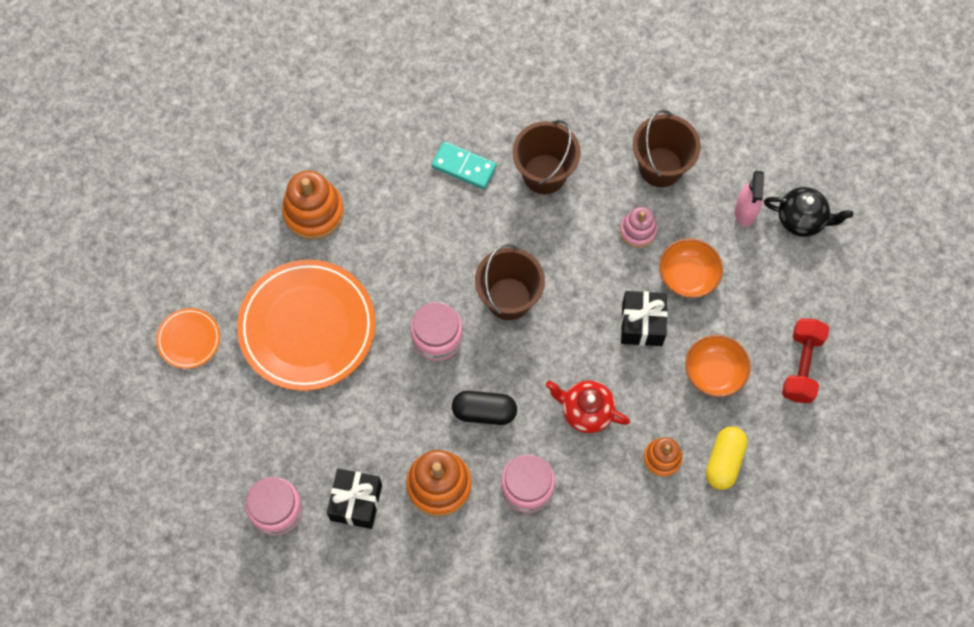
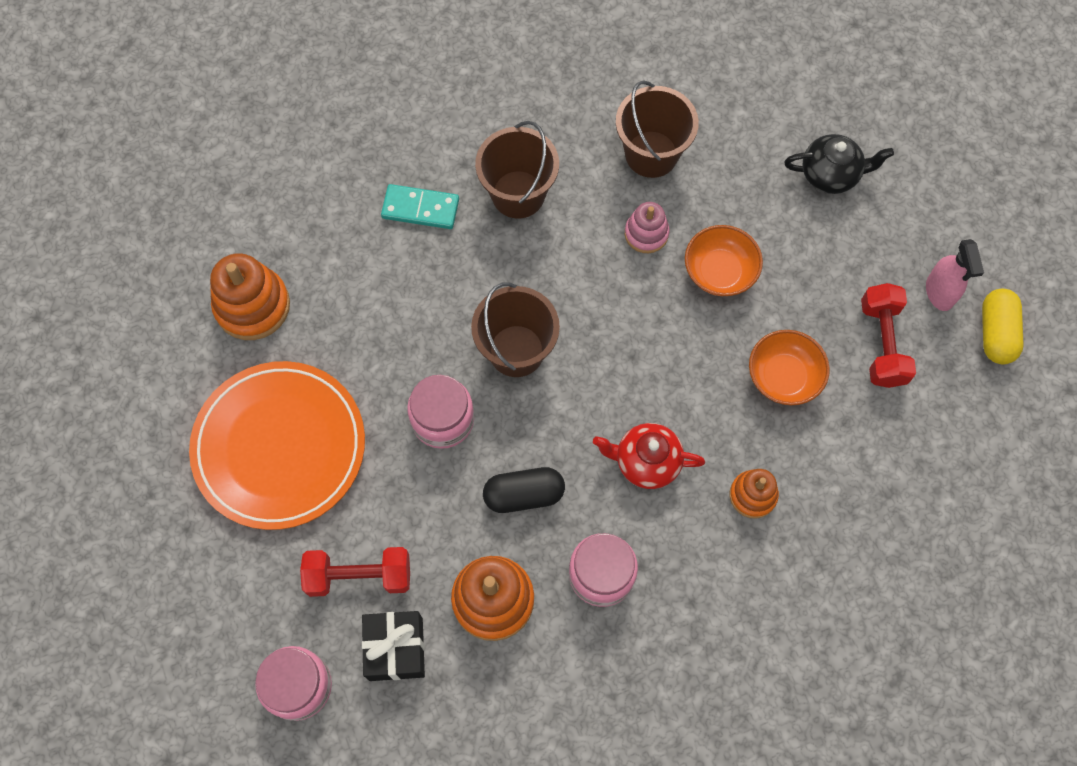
camera: 15 degrees left, 0 degrees up
orange plate [156,308,220,369] -> none
black gift [621,291,667,346] -> none
yellow capsule [706,426,748,490] -> yellow capsule moved to [982,288,1024,364]
pink spray bottle [735,171,764,227] -> pink spray bottle moved to [926,239,984,311]
none -> red dumbbell [300,547,410,597]

